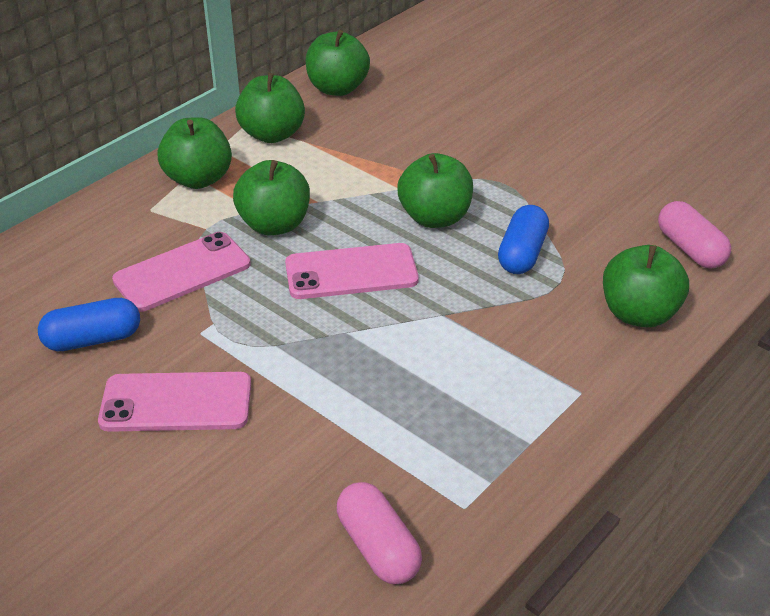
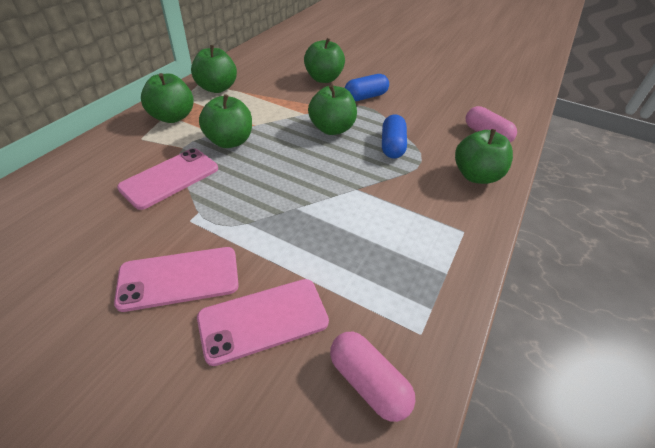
camera: 15 degrees left, 5 degrees up
blue capsule [38,298,140,351] -> blue capsule moved to [345,74,389,101]
pink phone [285,243,419,299] -> pink phone moved to [197,279,329,366]
green apple [306,30,370,96] -> green apple moved to [304,38,345,83]

